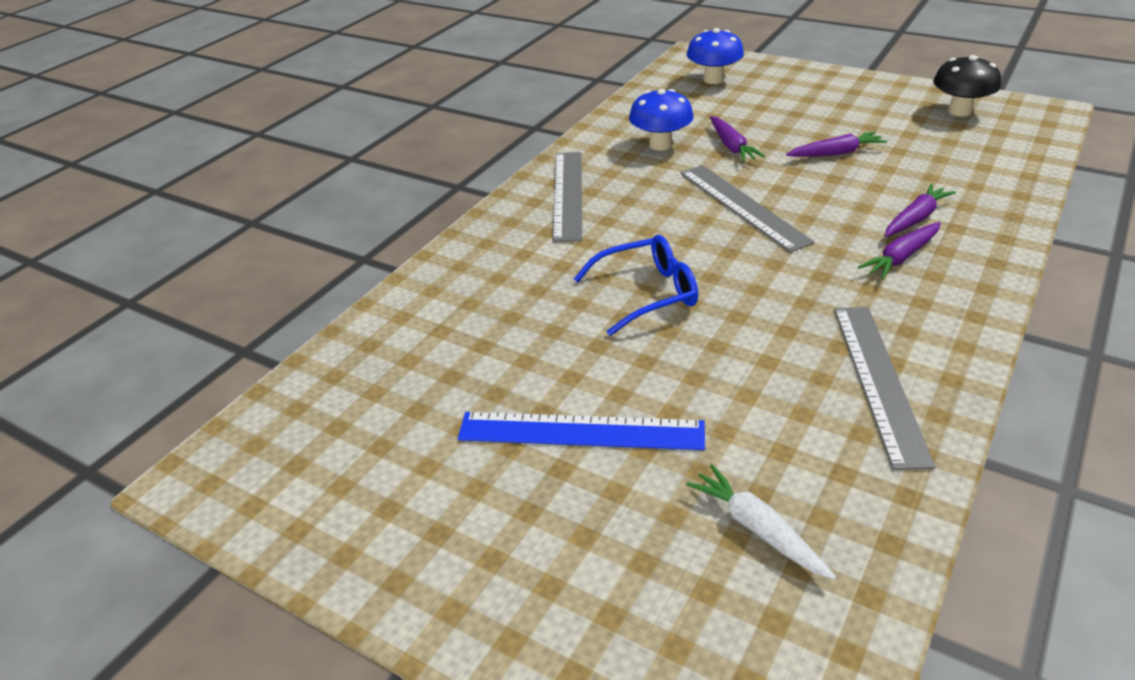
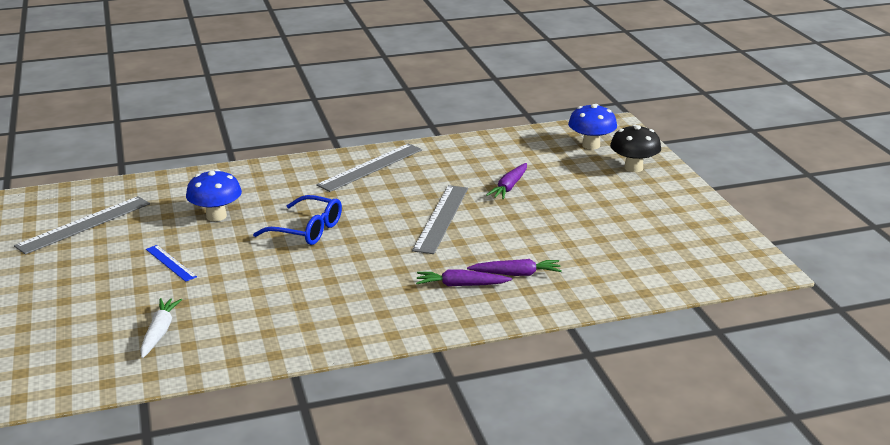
camera: 40 degrees right, 10 degrees down
blue ruler [458,412,705,450] -> blue ruler [146,245,197,282], size x0.55
blue mushroom [629,89,694,150] -> blue mushroom moved to [186,169,242,221]
purple carrot [786,131,887,157] -> none
grey ruler [834,307,936,470] -> grey ruler moved to [14,196,150,255]
black mushroom [933,55,1001,116] -> black mushroom moved to [610,125,661,172]

